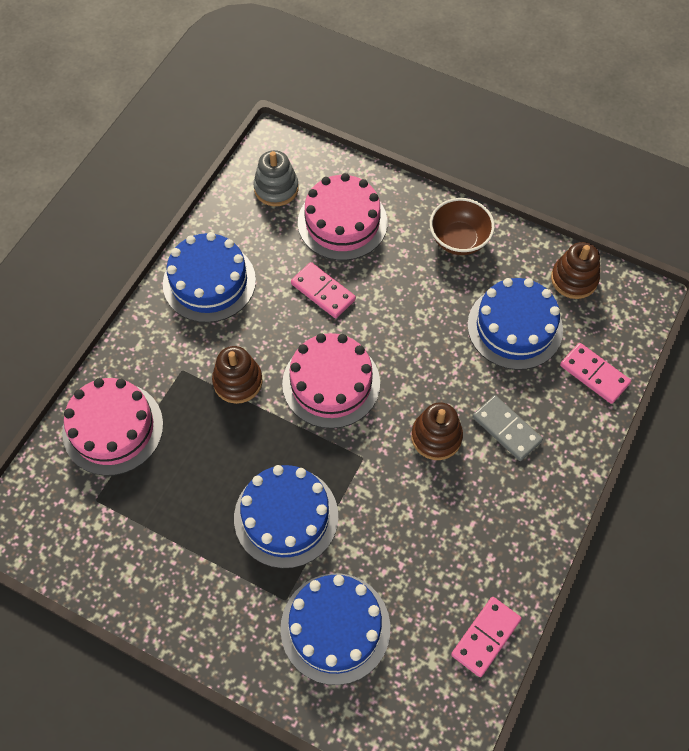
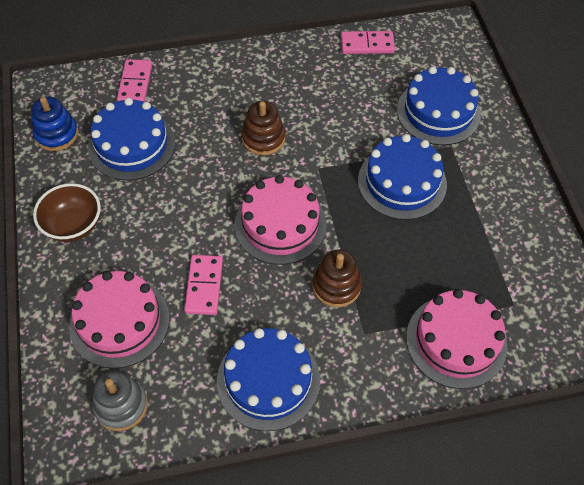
camera: 130 degrees left, 5 degrees down
grey domino [473,395,543,461] -> none
brown stacking toy [551,242,600,299] -> blue stacking toy [31,97,78,151]

